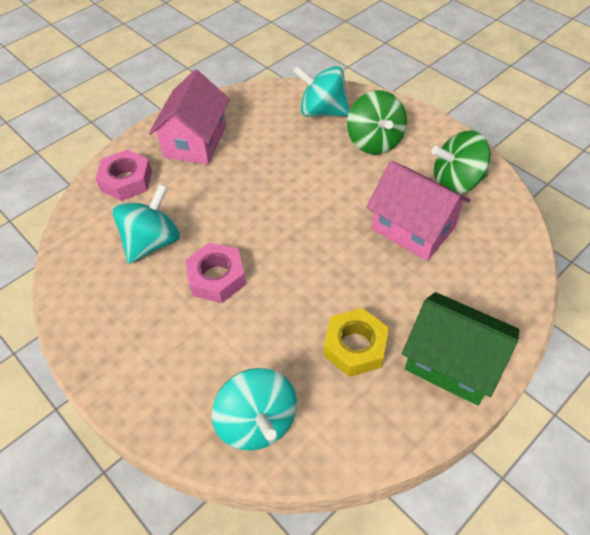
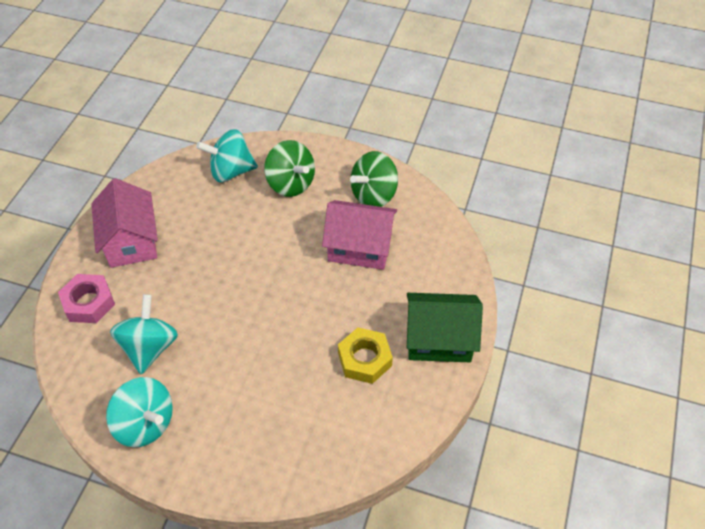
camera: 30 degrees left, 0 degrees up
pink nut [185,242,246,303] -> none
turquoise spinning top [212,368,297,450] -> turquoise spinning top moved to [106,377,173,447]

